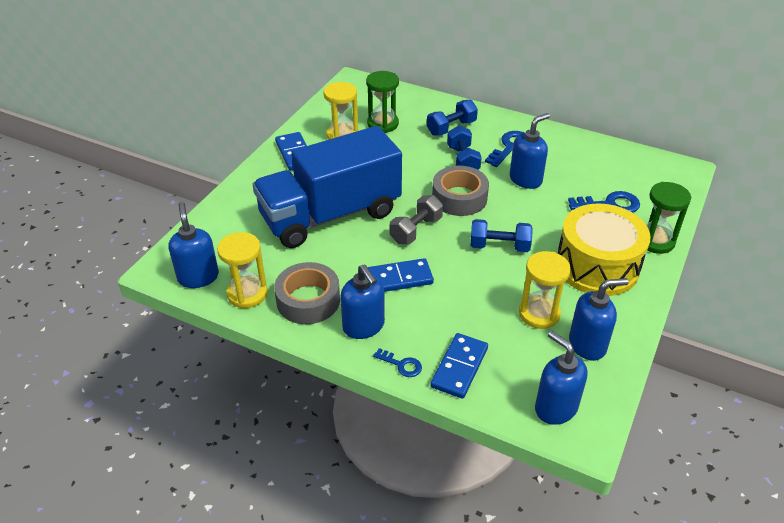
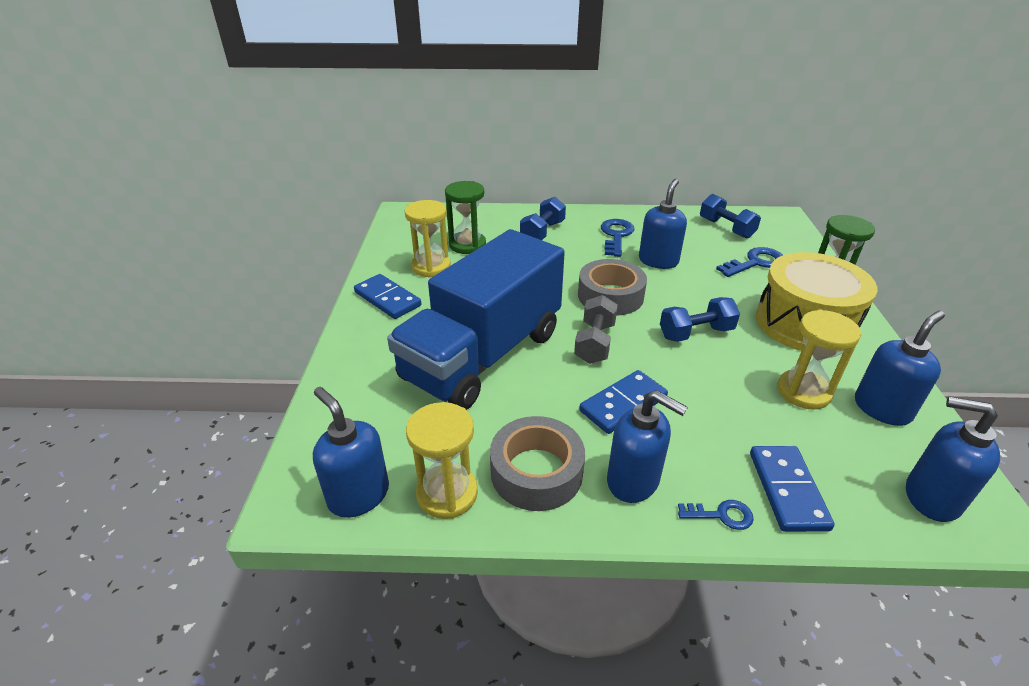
camera: 25 degrees left, 5 degrees down
blue dumbbell [447,125,482,170] -> blue dumbbell moved to [700,194,761,239]

